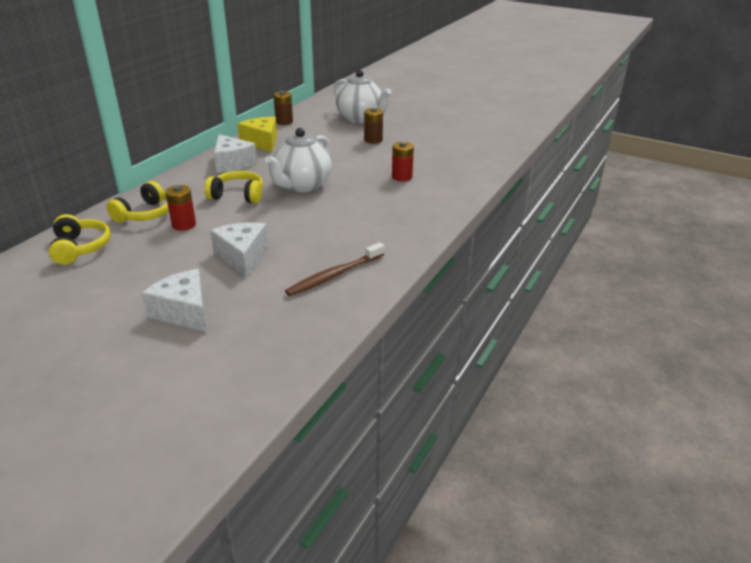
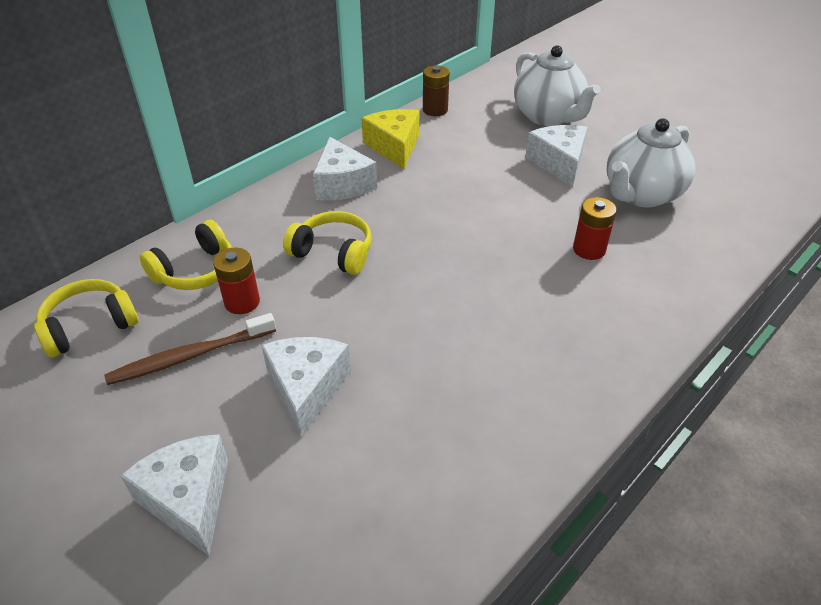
camera: 15 degrees right, 10 degrees up
yellow headphones [49,214,111,265] -> yellow headphones turned 120 degrees counterclockwise [34,279,138,358]
white teapot [265,128,332,192] -> white teapot moved to [607,118,695,207]
brown toothbrush [285,242,384,296] -> brown toothbrush moved to [104,313,276,385]
brown battery [364,108,383,144] -> white cheese [525,125,587,188]

